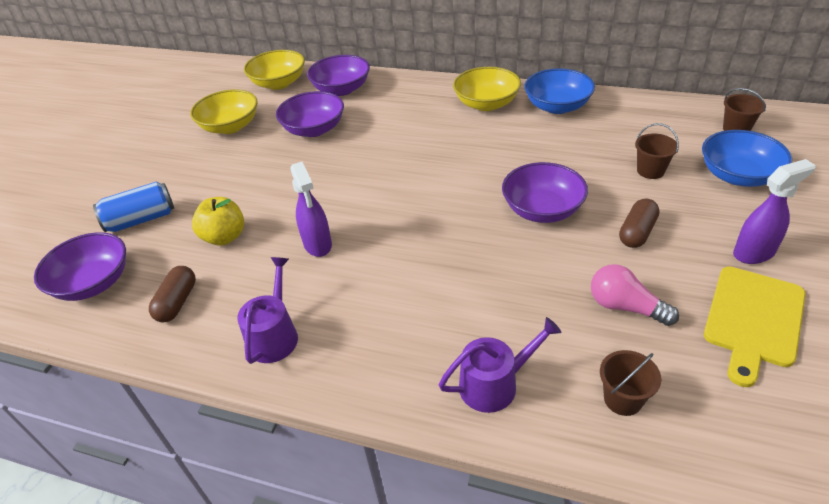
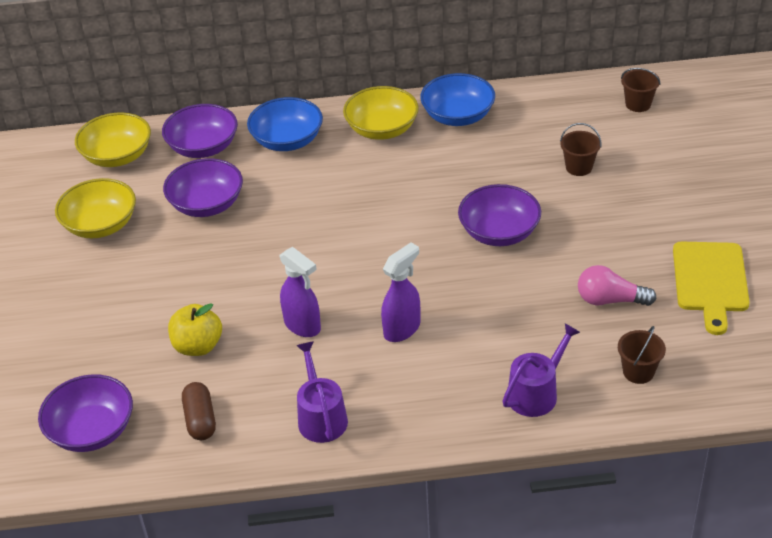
camera: 25 degrees left, 0 degrees up
blue can [93,181,174,232] -> none
brown capsule [619,198,660,248] -> none
blue bowl [702,130,792,187] -> blue bowl moved to [247,97,323,151]
purple spray bottle [733,159,816,264] -> purple spray bottle moved to [381,242,420,342]

